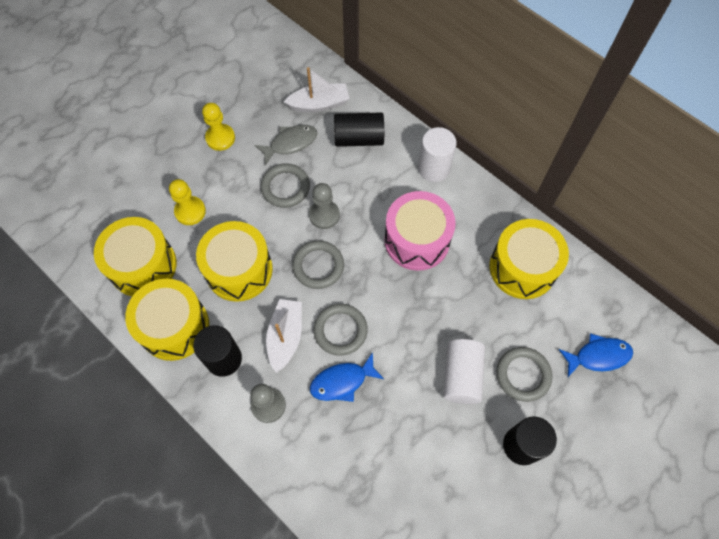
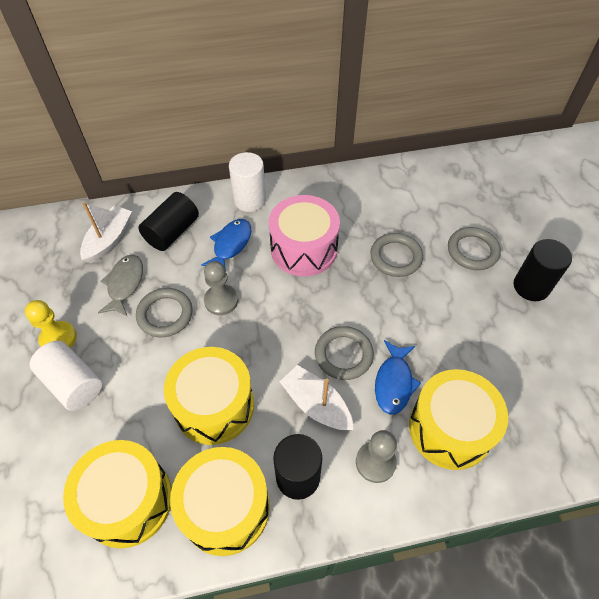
camera: 55 degrees left, 10 degrees down
yellow pawn [169,179,206,225] -> none
grey ring [292,240,344,289] -> grey ring moved to [370,233,423,277]
white cylinder [443,339,485,404] -> white cylinder moved to [29,341,102,411]
yellow drum [490,219,569,299] -> yellow drum moved to [409,369,508,470]
blue fish [558,333,633,377] -> blue fish moved to [201,219,251,269]

